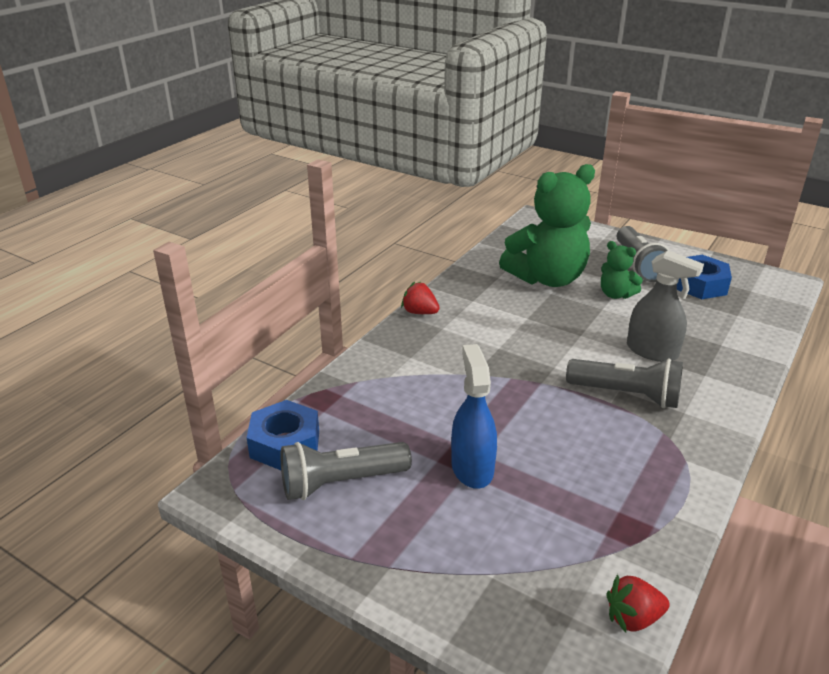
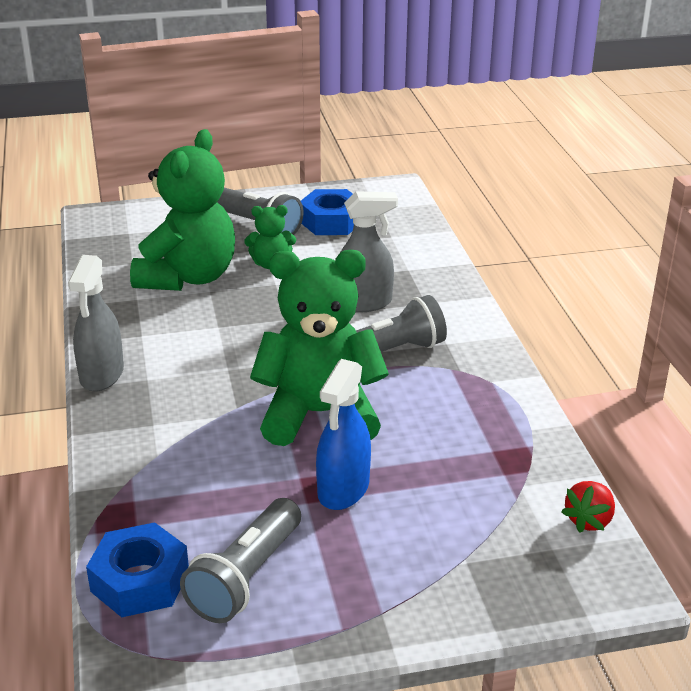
camera: 45 degrees left, 0 degrees up
red strawberry [401,282,440,314] -> grey spray bottle [68,255,124,392]
blue spray bottle [451,344,497,489] -> blue spray bottle turned 105 degrees counterclockwise [316,359,371,510]
none -> green teddy bear [250,250,389,446]

